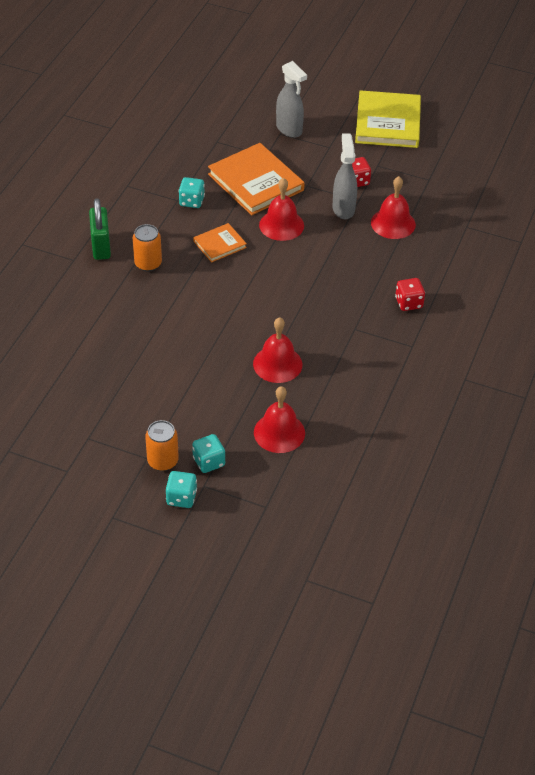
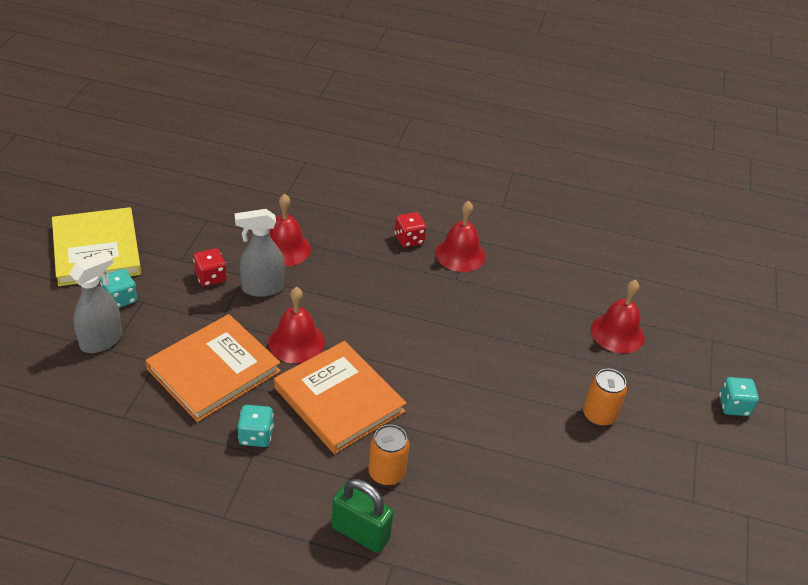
camera: 100 degrees left, 5 degrees down
green padlock [89,198,111,260] -> green padlock turned 45 degrees clockwise [331,479,394,553]
orange can [145,420,179,471] -> orange can moved to [583,369,627,426]
turquoise dice [192,434,225,473] -> turquoise dice moved to [100,269,137,308]
orange book [193,223,247,262] -> orange book [274,341,406,454], size x1.92
red bell [253,317,302,383] -> red bell moved to [435,201,485,272]
yellow book [355,90,421,148] -> yellow book turned 75 degrees clockwise [52,207,141,286]

